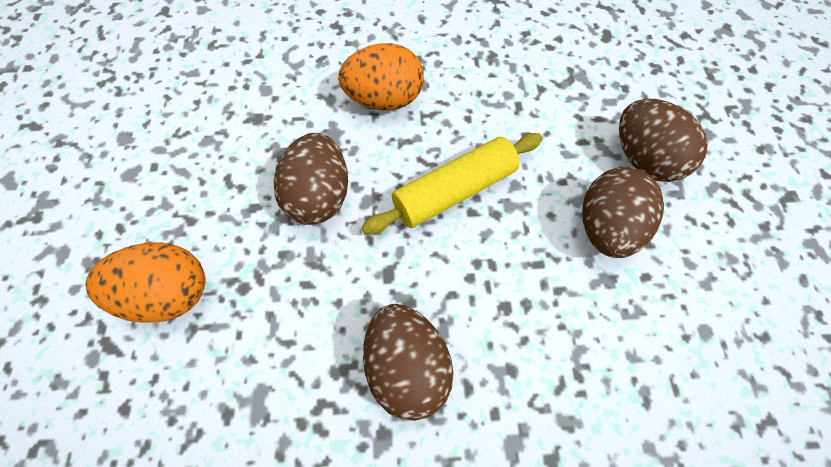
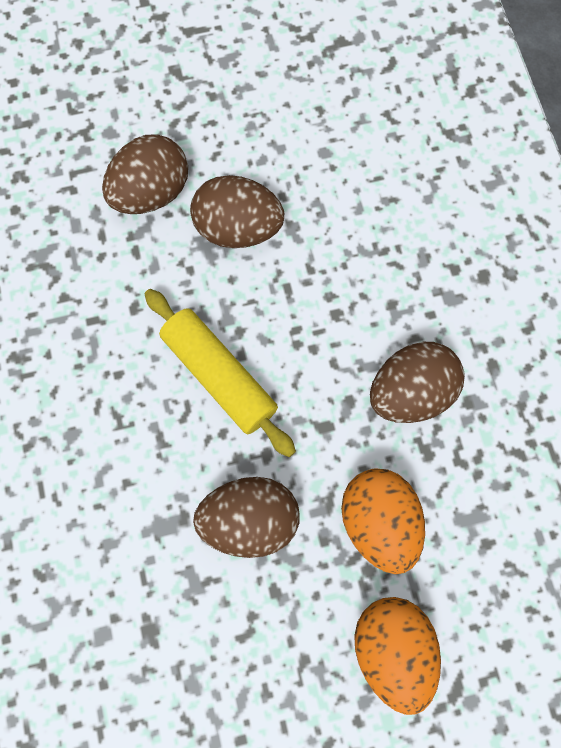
camera: 100 degrees left, 10 degrees up
orange egg [338,43,424,110] -> orange egg moved to [341,468,425,574]

